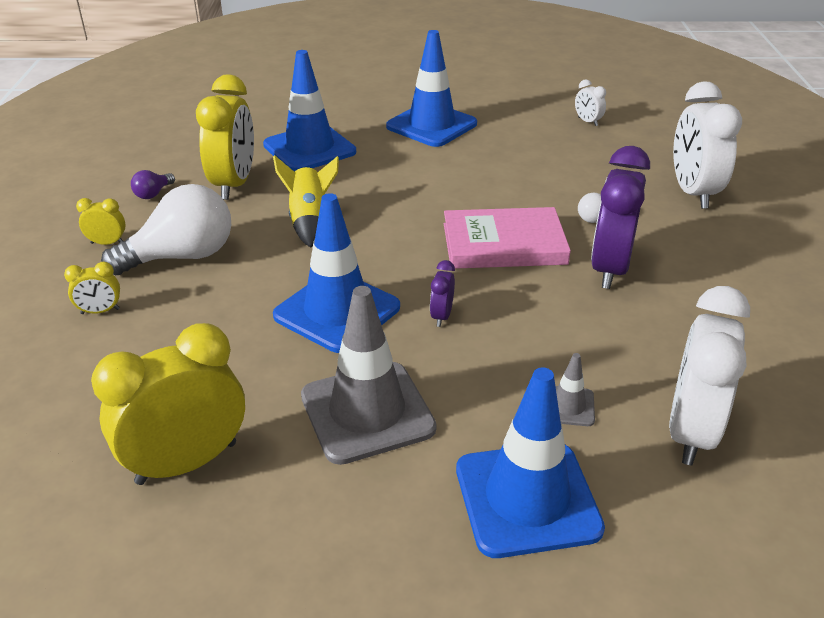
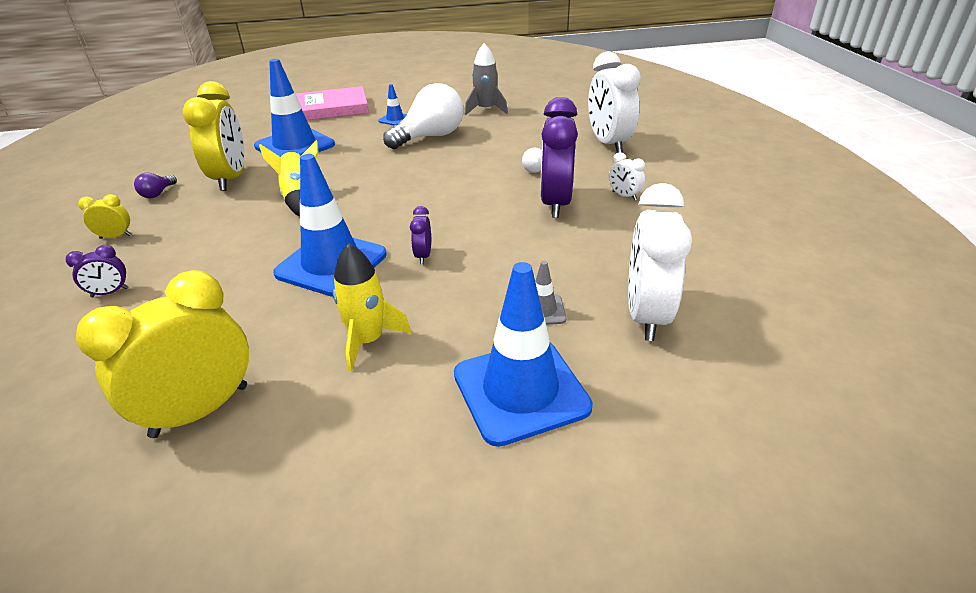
camera: 10 degrees left, 0 degrees up
yellow clock [64,262,120,314] -> purple clock [66,245,129,297]
white light bulb [101,184,231,275] -> white light bulb moved to [383,83,463,149]
grey traffic cone [301,286,437,465] -> yellow rocket [333,243,412,372]
blue traffic cone [386,30,477,147] -> blue traffic cone [378,84,407,126], size x0.45
pink book [444,207,571,269] -> pink book moved to [296,86,369,120]
white clock [575,79,606,126] -> white clock moved to [609,152,645,200]
none -> grey rocket [464,43,508,116]

